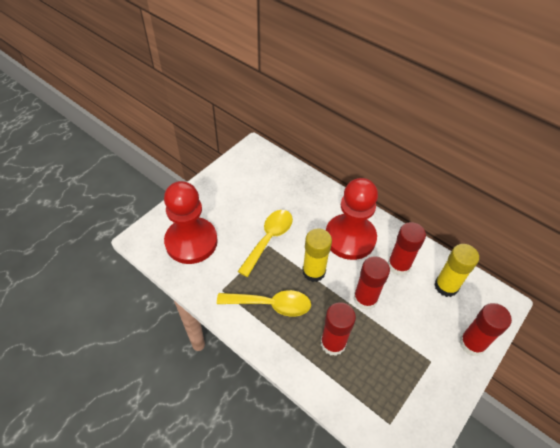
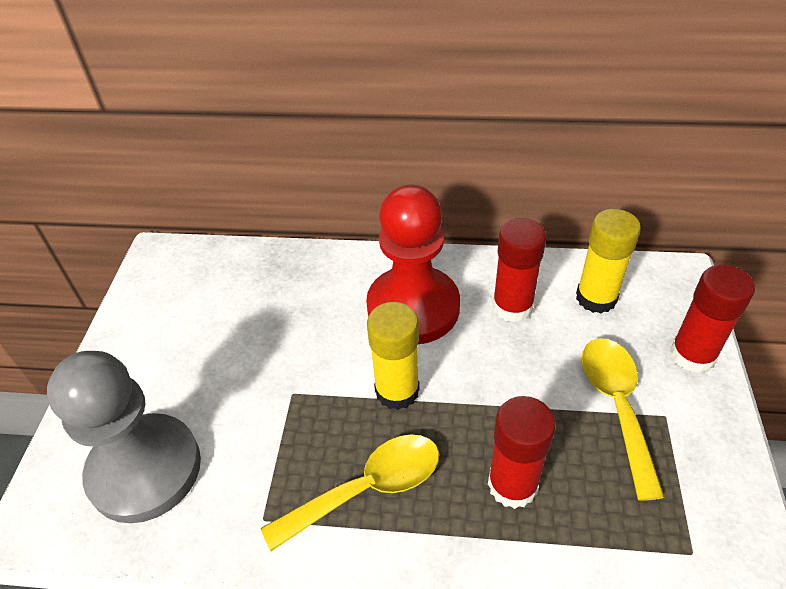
camera: 30 degrees left, 5 degrees down
red pawn [164,181,218,264] -> grey pawn [47,351,201,523]
yellow spoon [237,210,293,277] -> yellow spoon moved to [582,338,665,501]
red glue stick [353,256,390,310] -> none

